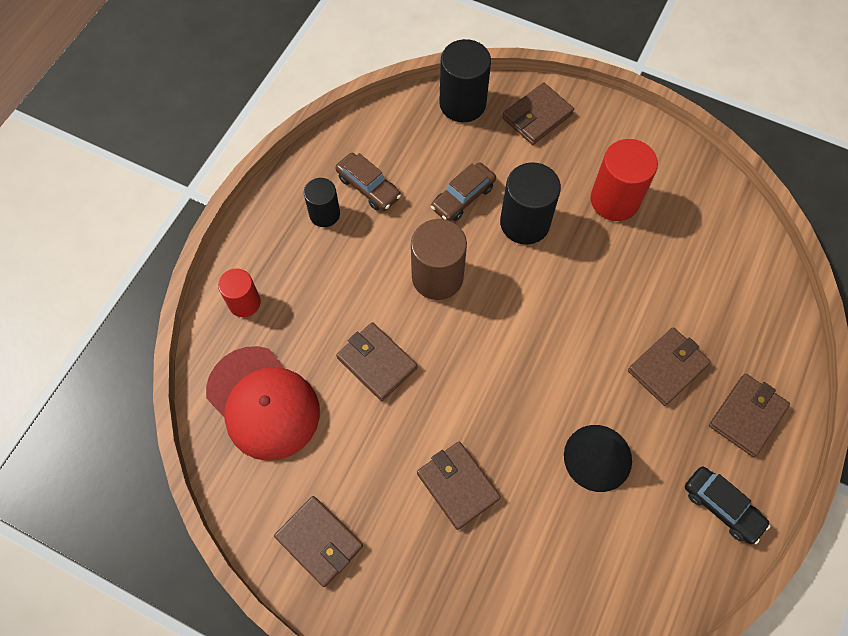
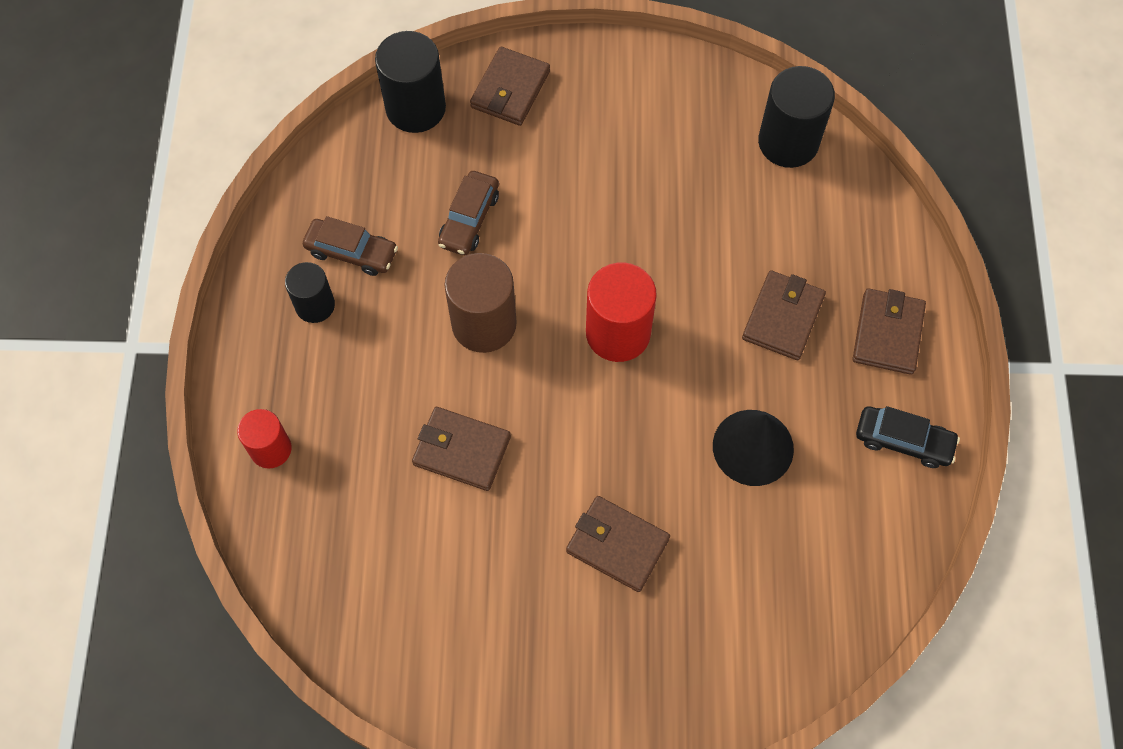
camera: 25 degrees left, 0 degrees up
red cap [206,346,320,461] -> none
brown wallet [274,496,363,587] -> none
black cylinder [500,162,561,245] -> black cylinder moved to [758,66,835,168]
red cylinder [590,139,658,221] -> red cylinder moved to [586,262,657,362]

